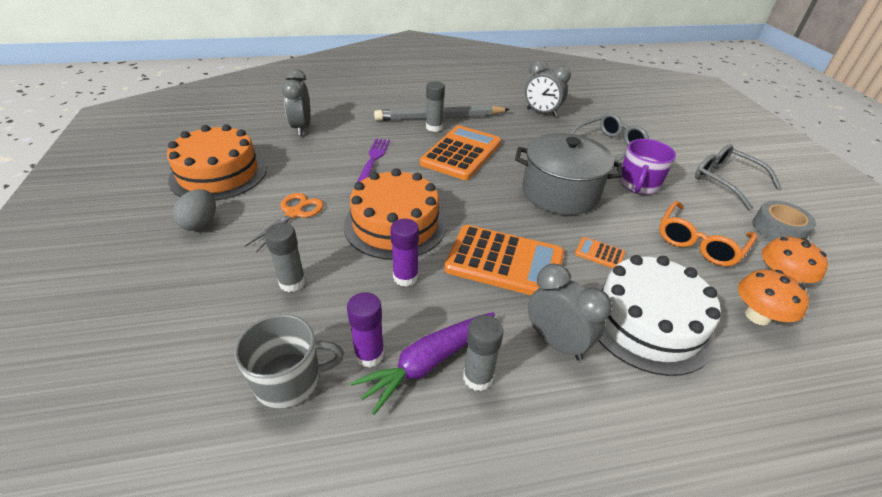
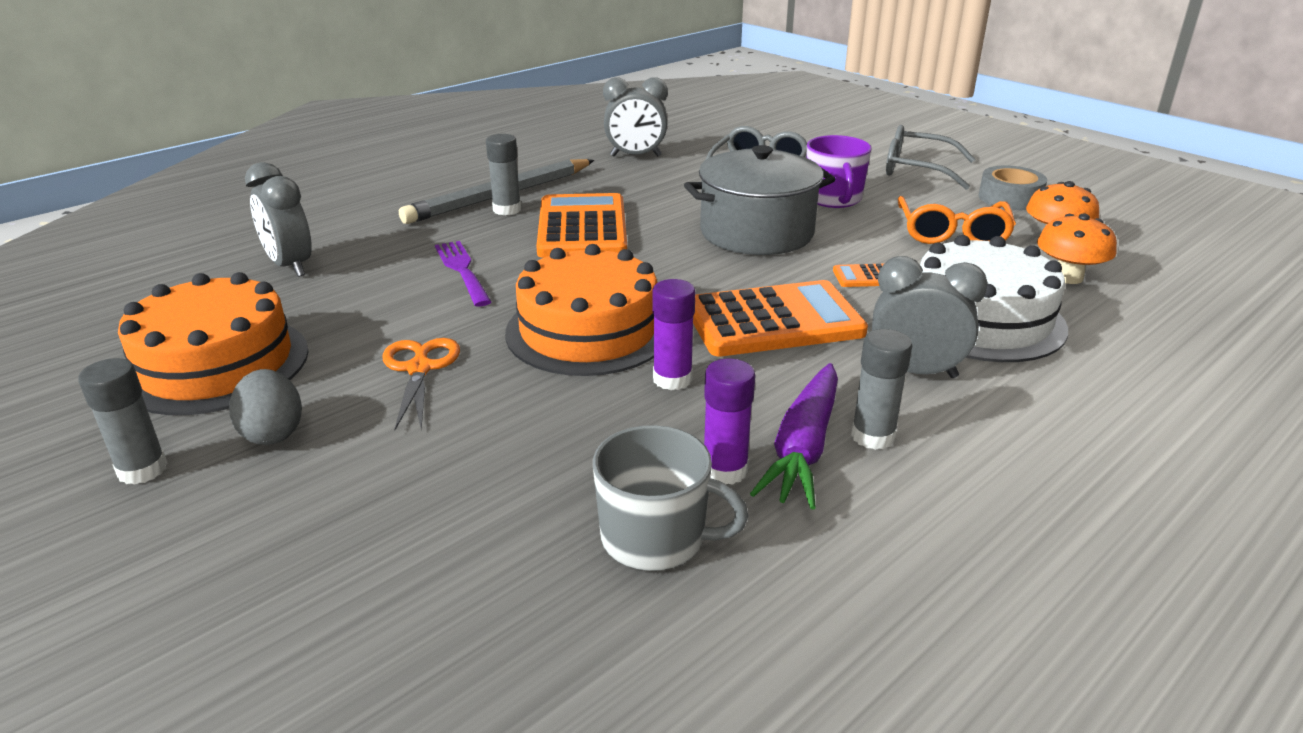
camera: 30 degrees left, 10 degrees down
grey mug [234,314,344,409] -> grey mug turned 60 degrees clockwise [593,425,749,571]
grey glue stick [265,223,306,292] -> grey glue stick moved to [78,358,167,485]

